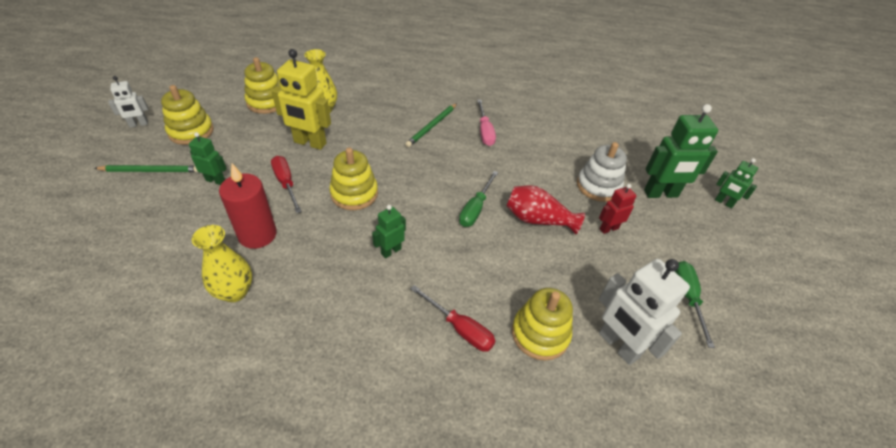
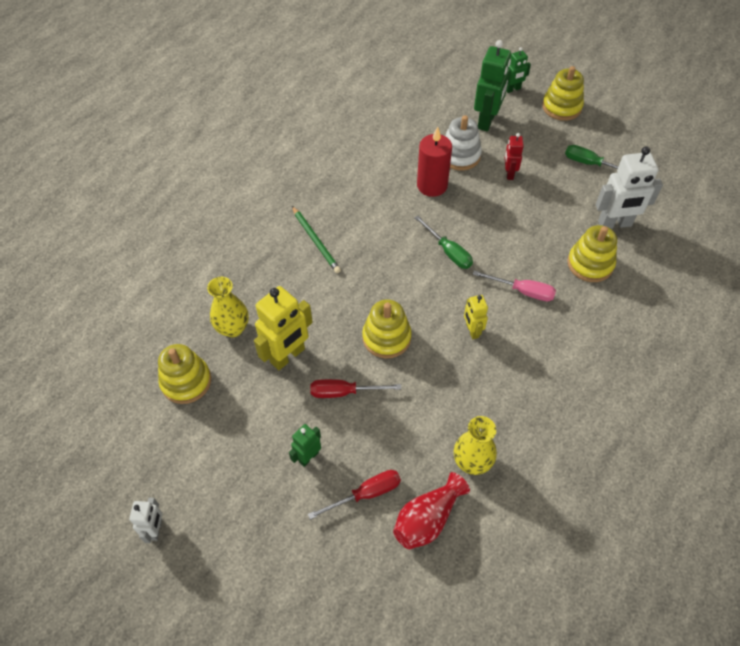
camera: 60 degrees left, 10 degrees up
green pencil [94,165,198,172] -> none
yellow stacking toy [161,85,214,145] -> yellow stacking toy moved to [542,66,584,121]
red candle [219,164,277,249] -> red candle moved to [417,126,452,197]
green robot [372,205,406,259] -> yellow robot [464,295,488,339]
red screwdriver [410,285,495,352] -> red screwdriver moved to [308,470,401,520]
pink screwdriver [477,100,496,146] -> pink screwdriver moved to [473,271,556,301]
red vase [506,185,585,235] -> red vase moved to [393,472,470,549]

